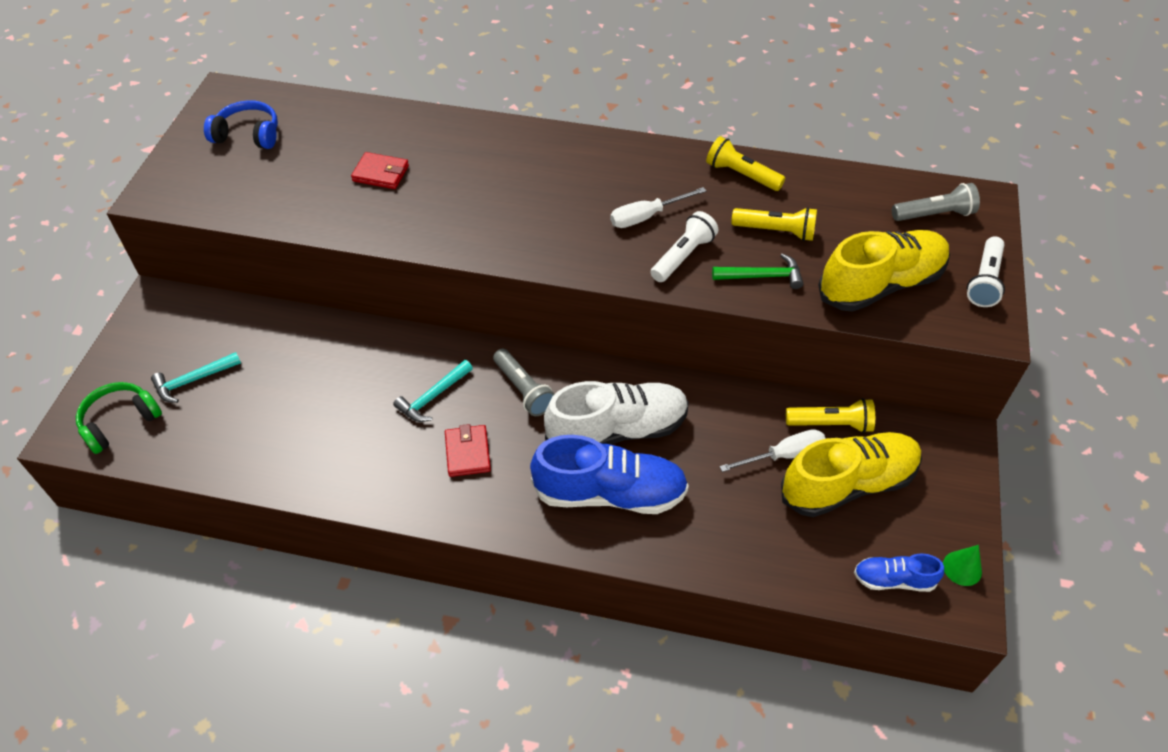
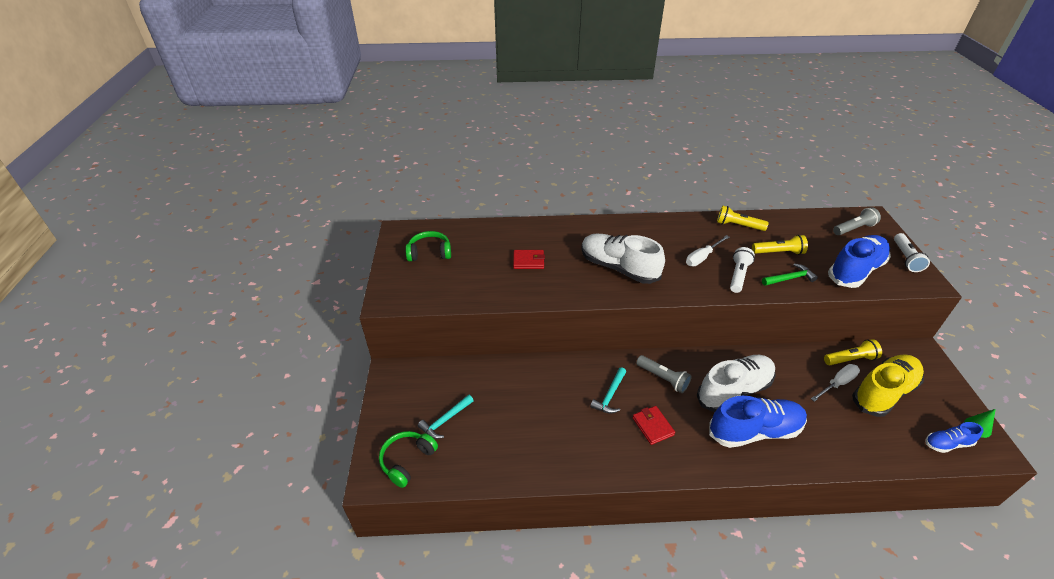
camera: 15 degrees left, 10 degrees down
blue headphones [204,100,278,149] -> green headphones [405,231,451,261]
yellow shoe [818,230,950,312] -> blue shoe [828,235,891,288]
none -> white shoe [581,233,665,284]

